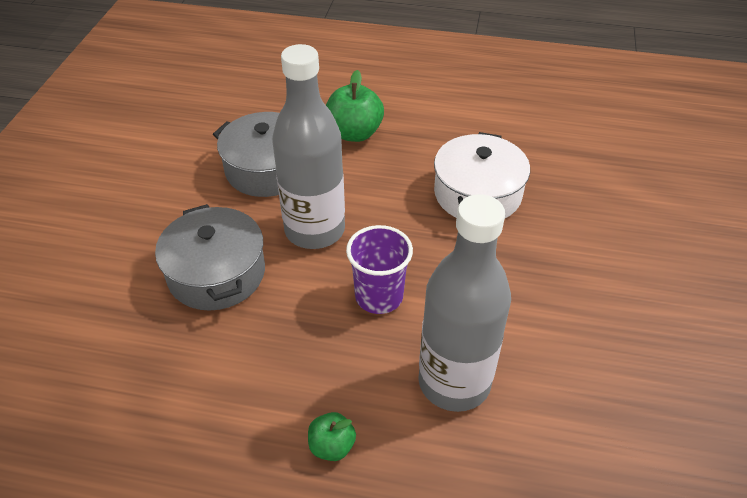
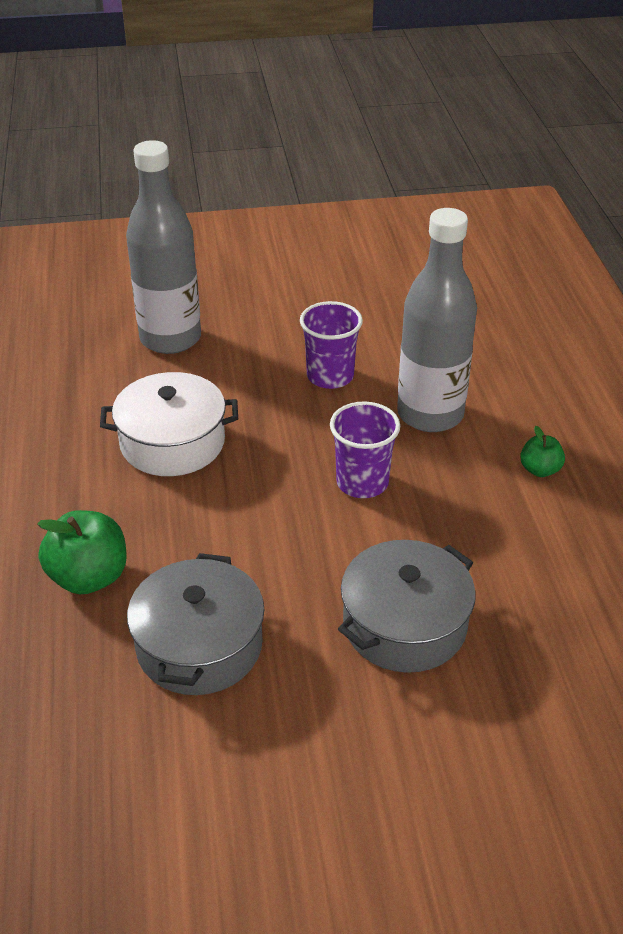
camera: 110 degrees left, 5 degrees down
grey bottle [272,44,345,249] -> grey bottle moved to [126,140,201,354]
none -> purple cup [300,301,363,389]

